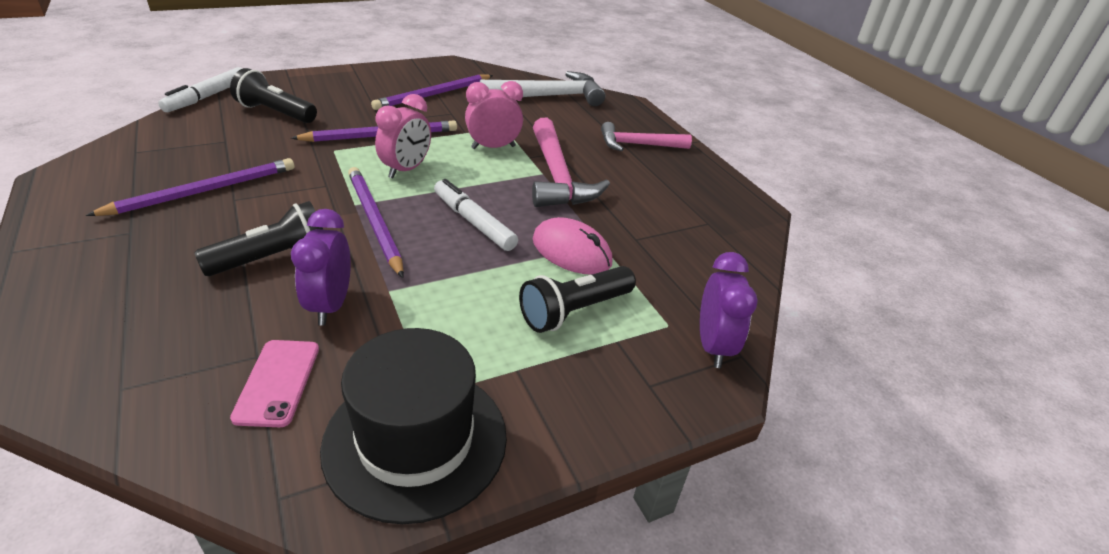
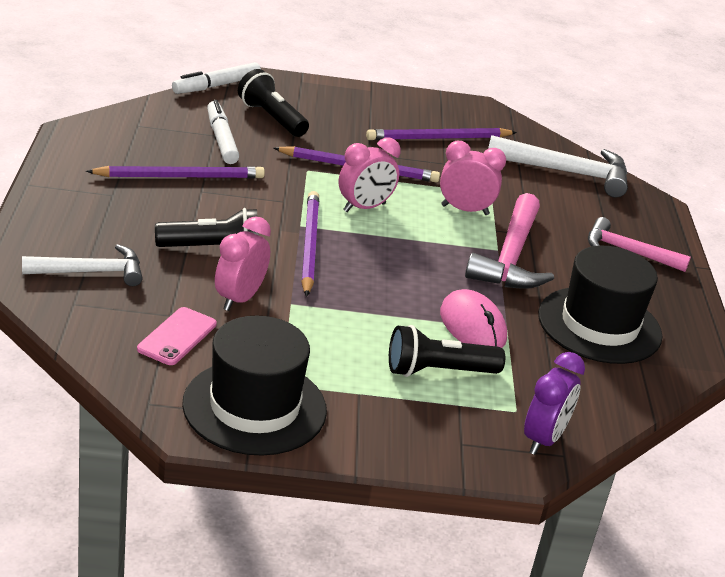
camera: 25 degrees right, 5 degrees down
purple clock [291,209,351,326] -> pink clock [215,216,271,311]
white marker [434,179,518,251] -> white marker moved to [207,100,239,164]
none -> white hammer [22,244,143,286]
none -> black hat [538,246,663,364]

